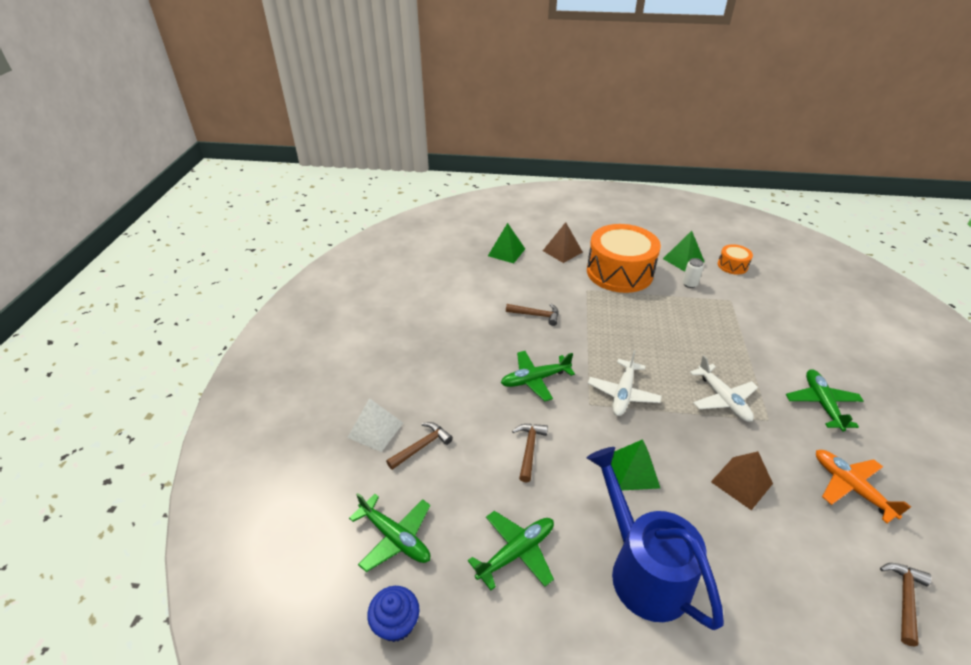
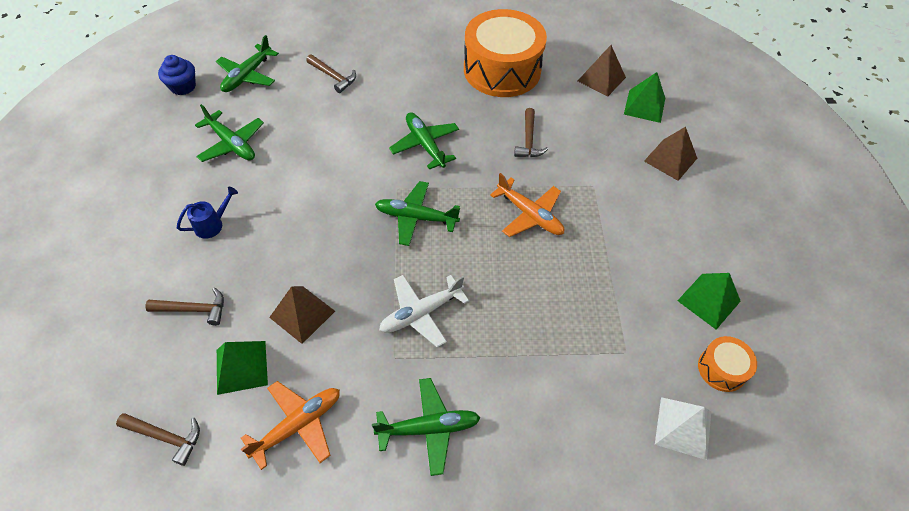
camera: 80 degrees right, 15 degrees up
white pyramid [347,398,403,452] -> white pyramid moved to [655,397,711,460]
brown hammer [512,424,548,483] -> brown hammer moved to [146,288,224,326]
orange drum [587,224,661,293] -> orange drum moved to [464,9,547,97]
blue watering can [587,447,724,630] -> blue watering can [177,187,238,239], size x0.42
white plane [588,350,662,416] -> green plane [375,181,460,246]
green pyramid [611,439,660,490] -> green pyramid moved to [217,341,268,395]
white can [683,258,704,288] -> none
none -> orange plane [490,173,564,237]
none -> brown pyramid [578,45,626,96]

